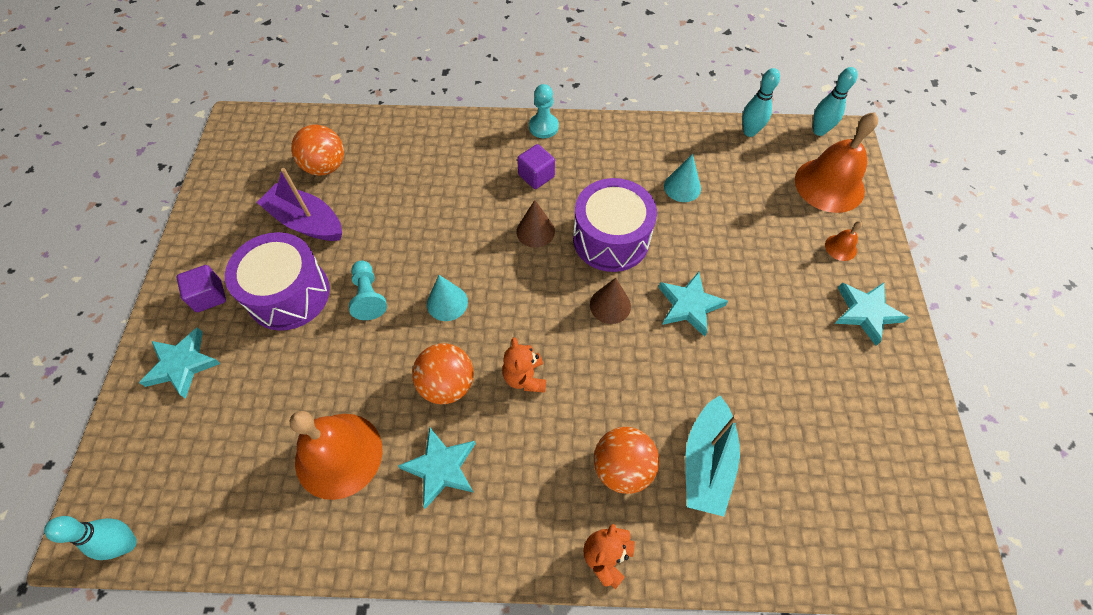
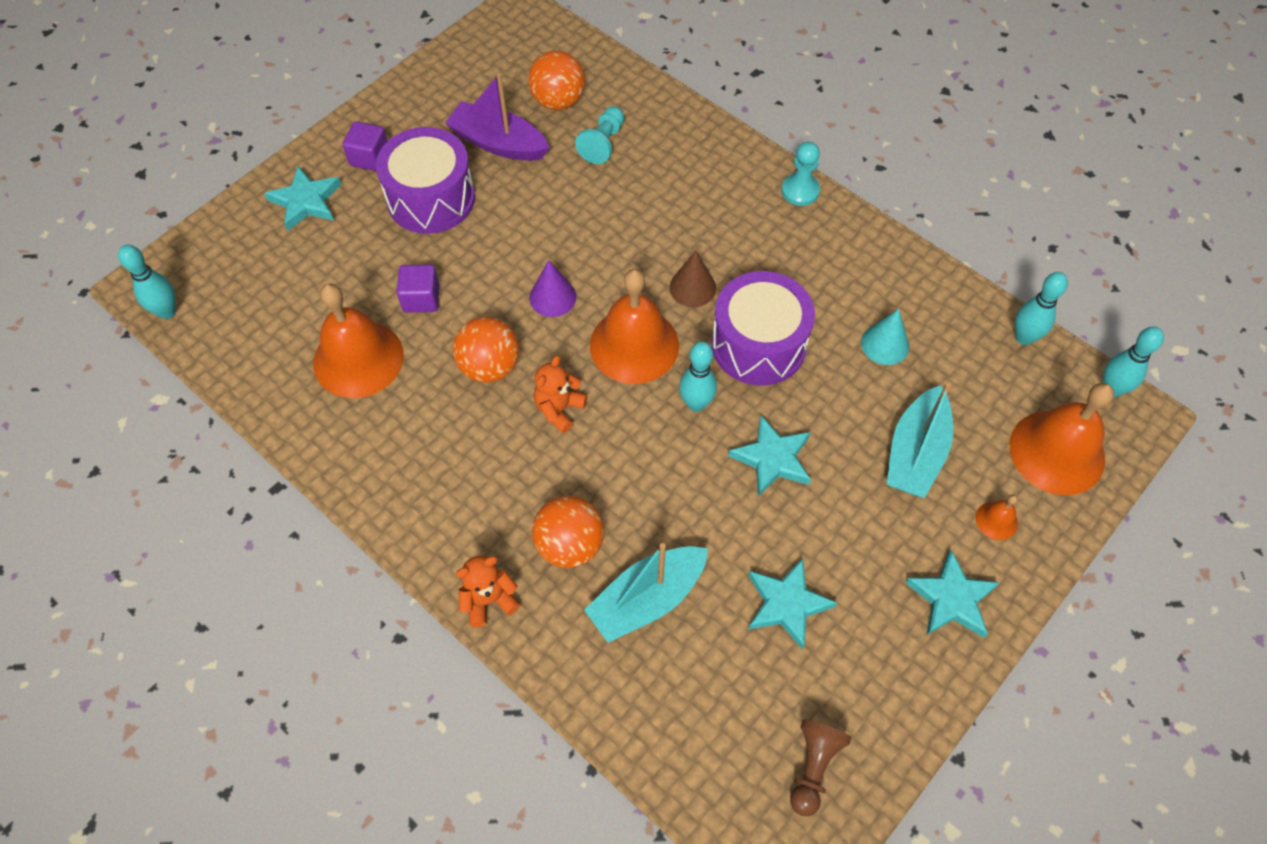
camera: 40 degrees right, 0 degrees up
purple boat [257,168,342,241] -> purple boat turned 45 degrees counterclockwise [445,73,550,161]
turquoise pawn [349,260,387,320] -> turquoise pawn moved to [575,106,624,164]
turquoise star [398,427,476,509] -> turquoise star moved to [748,558,837,650]
turquoise cone [427,275,468,321] -> purple cone [529,260,576,317]
purple cube [517,144,555,189] -> purple cube moved to [397,264,440,313]
brown cone [590,278,631,324] -> turquoise bowling pin [679,341,717,412]
none -> orange bell [590,269,679,384]
none -> brown pawn [790,719,852,817]
none -> turquoise boat [887,383,953,498]

